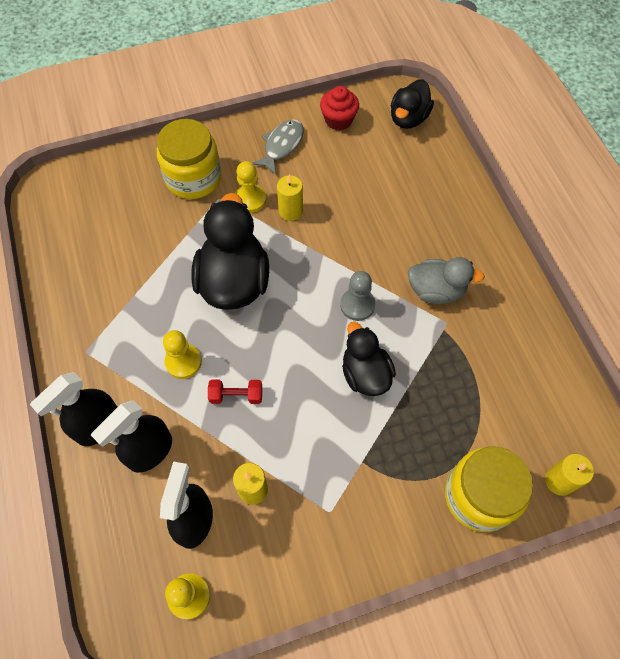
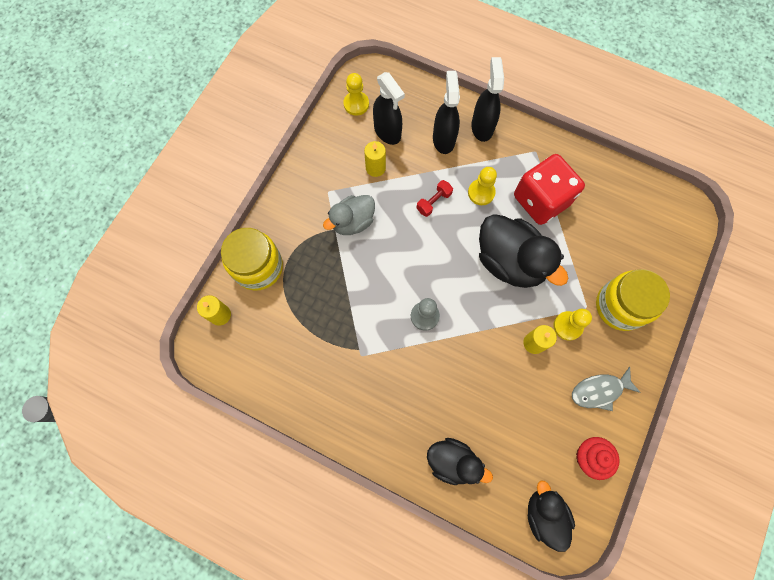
camera: 135 degrees right, 10 degrees up
grey fish [252,119,304,175] -> grey fish turned 90 degrees clockwise [572,367,641,411]
black duck [342,322,396,396] -> black duck moved to [427,438,493,485]
grey duck [408,257,485,304] -> grey duck moved to [323,195,375,235]
none -> red dice [514,154,585,225]

